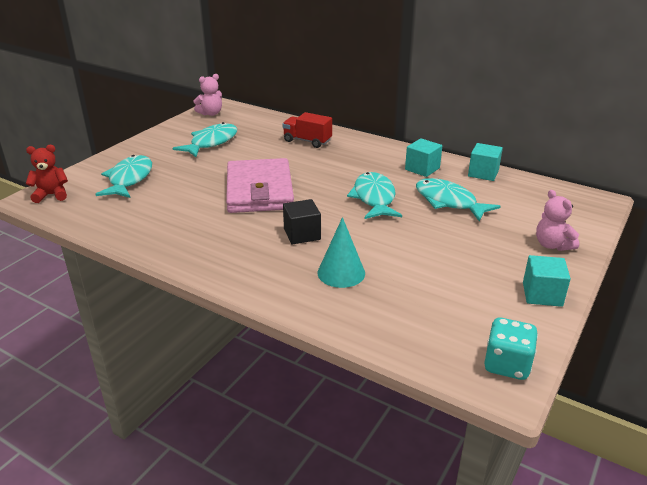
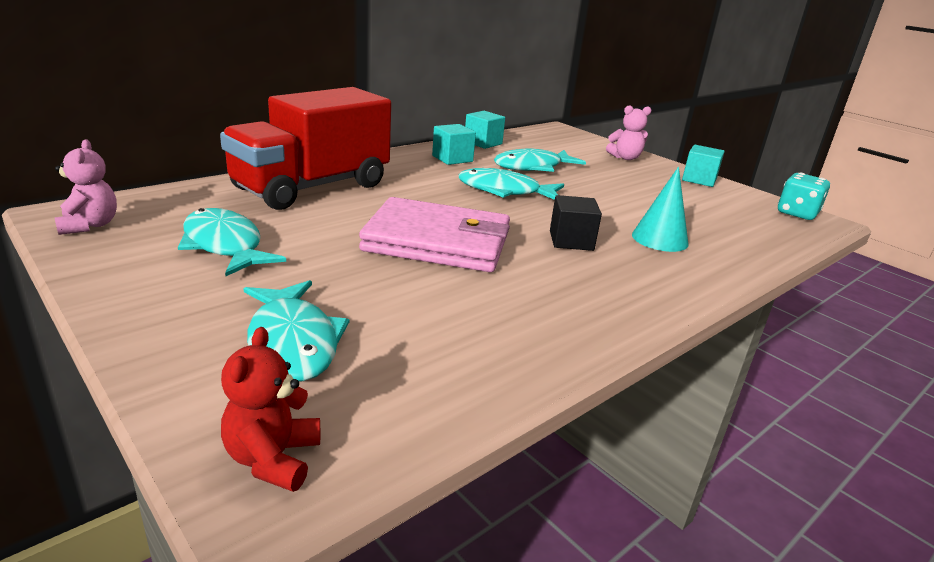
camera: 75 degrees left, 5 degrees down
turquoise fish [95,155,152,198] -> turquoise fish turned 135 degrees counterclockwise [243,280,349,381]
red truck [282,112,332,148] -> red truck [220,87,391,210], size x2.14

